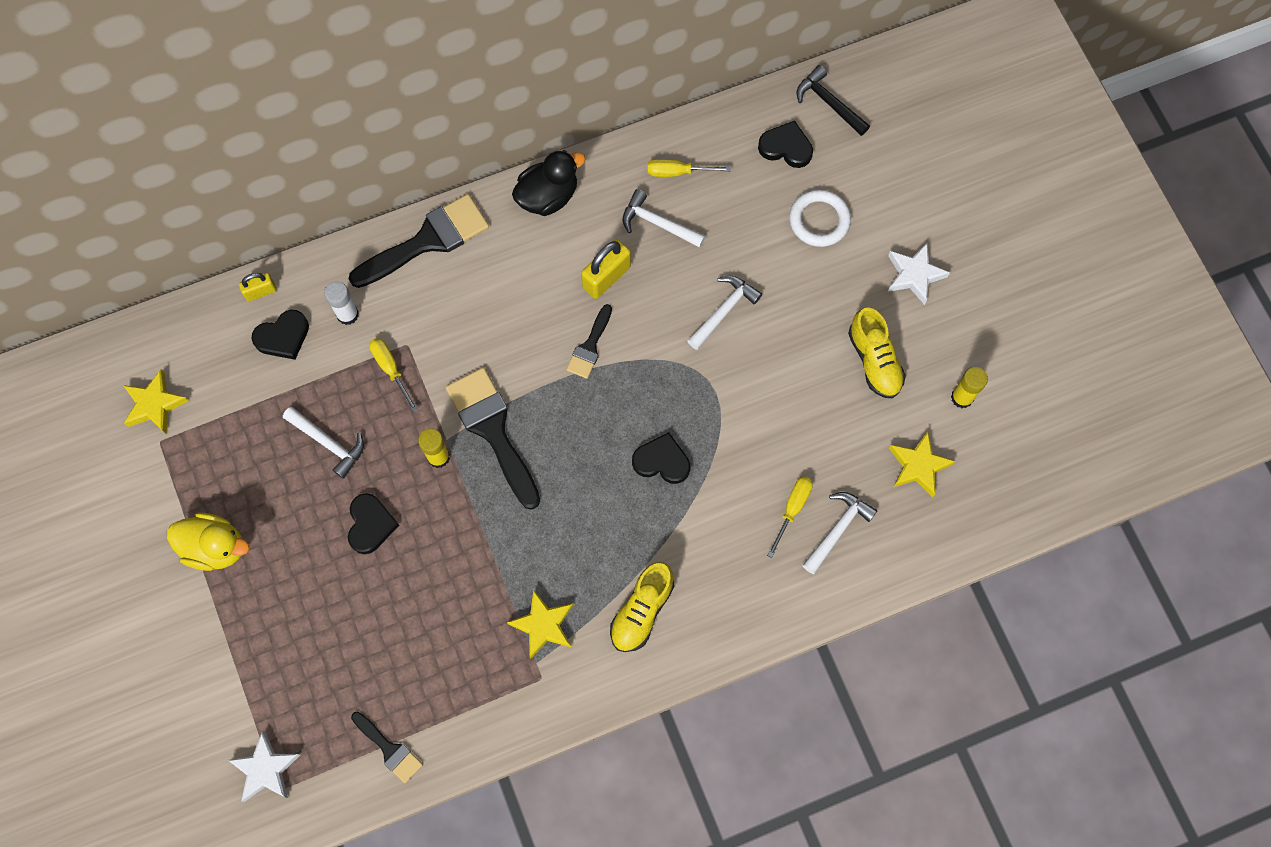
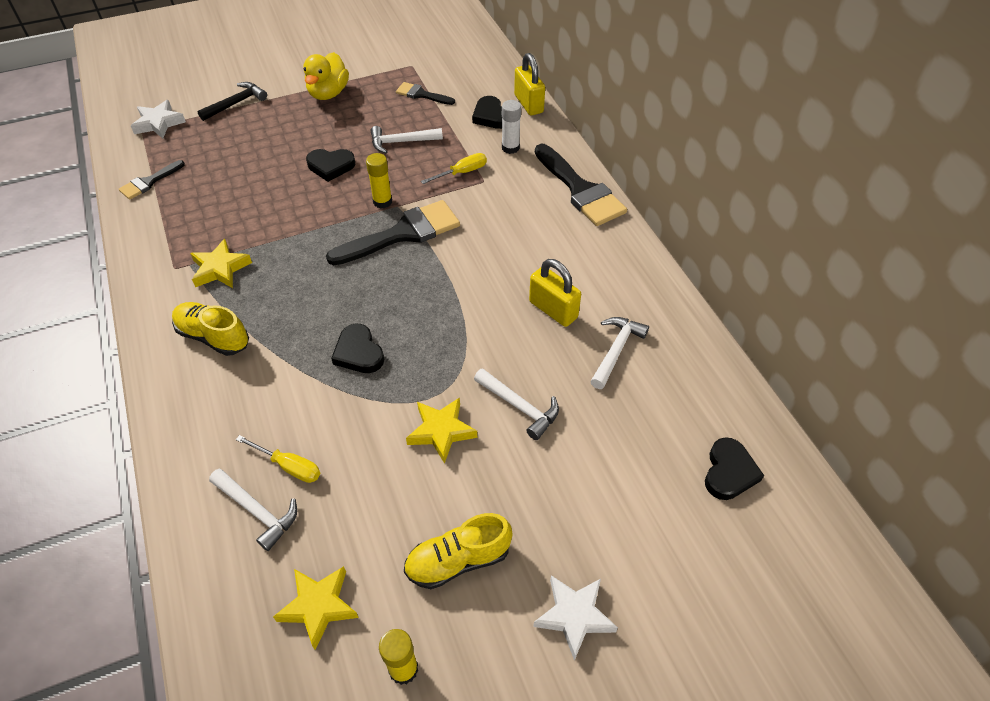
camera: 90 degrees right, 20 degrees down
yellow star [123,370,189,434] -> yellow star moved to [406,397,477,464]
yellow padlock [239,273,277,301] -> yellow padlock [514,53,545,115], size x1.66
white hammer [283,407,364,479] -> white hammer turned 45 degrees clockwise [371,126,443,154]
black duck [512,150,586,216] -> none
black brush [566,304,612,379] -> black brush moved to [396,82,455,105]
black heart [632,432,690,484] -> black heart turned 135 degrees clockwise [331,324,384,373]
yellow screwdriver [648,159,731,177] -> none
white ring [789,189,851,247] -> none
black hammer [797,65,870,136] -> black hammer moved to [197,82,267,121]

